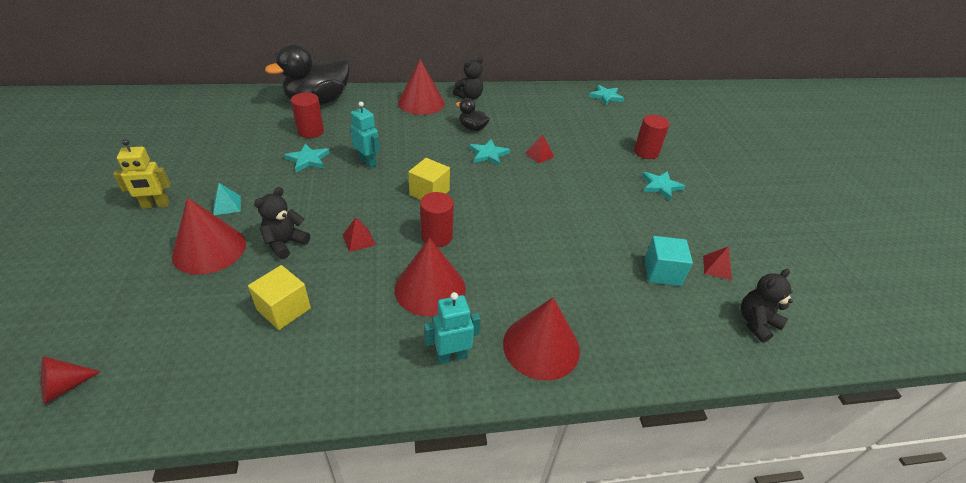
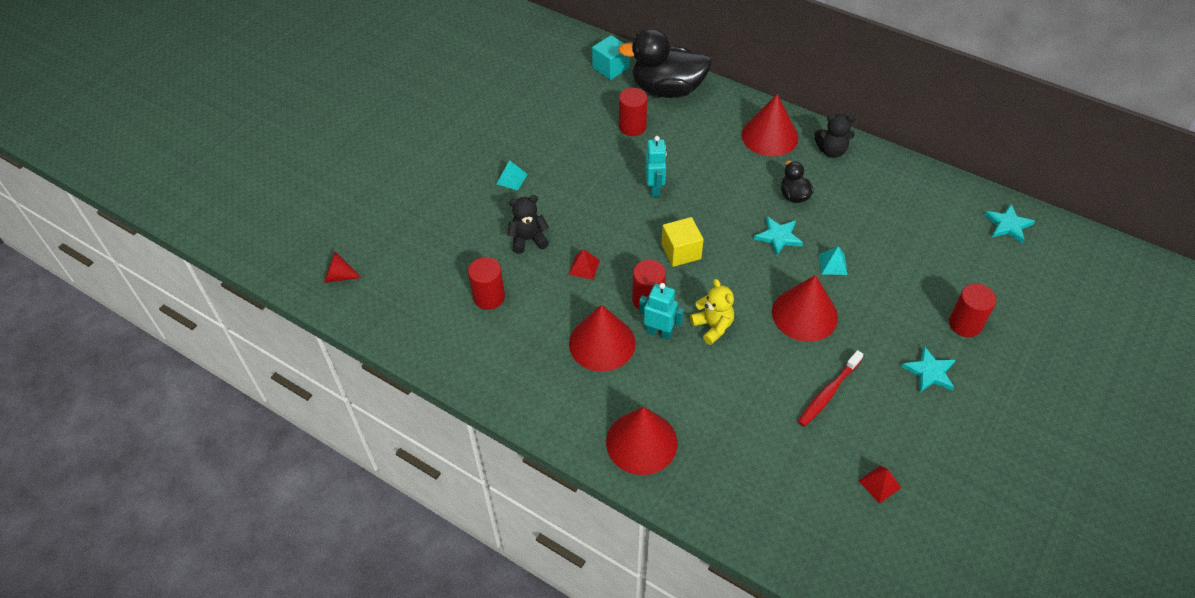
camera: 45 degrees right, 10 degrees up
yellow robot [113,139,171,209] -> none
red cone [172,197,246,275] -> red cone moved to [772,275,838,342]
yellow cube [248,265,311,330] -> red cylinder [468,257,505,310]
turquoise star [284,144,329,172] -> none
turquoise robot [424,292,481,364] -> turquoise robot moved to [639,283,684,340]
red pyramid [525,135,554,163] -> turquoise pyramid [819,246,847,275]
turquoise cube [644,236,693,286] -> turquoise cube moved to [592,35,630,80]
black teddy bear [741,269,793,343] -> none
none -> yellow teddy bear [690,279,734,345]
none -> red toothbrush [798,350,864,426]

